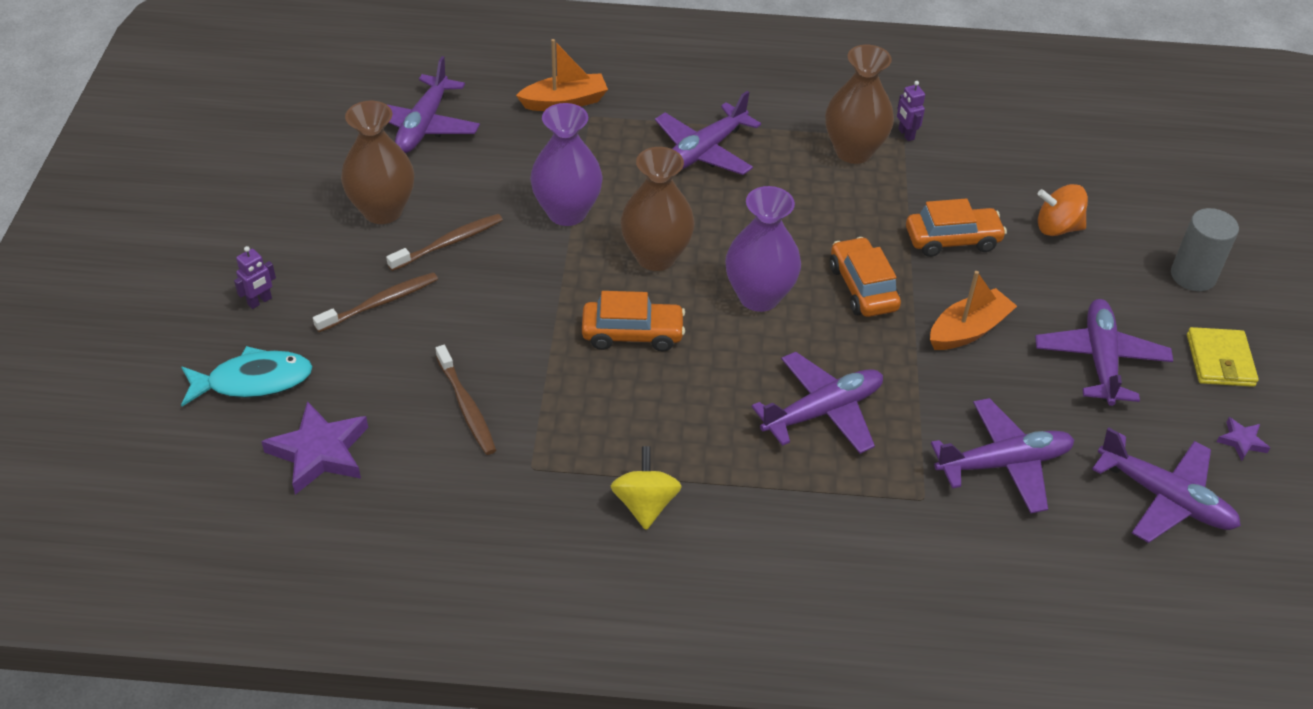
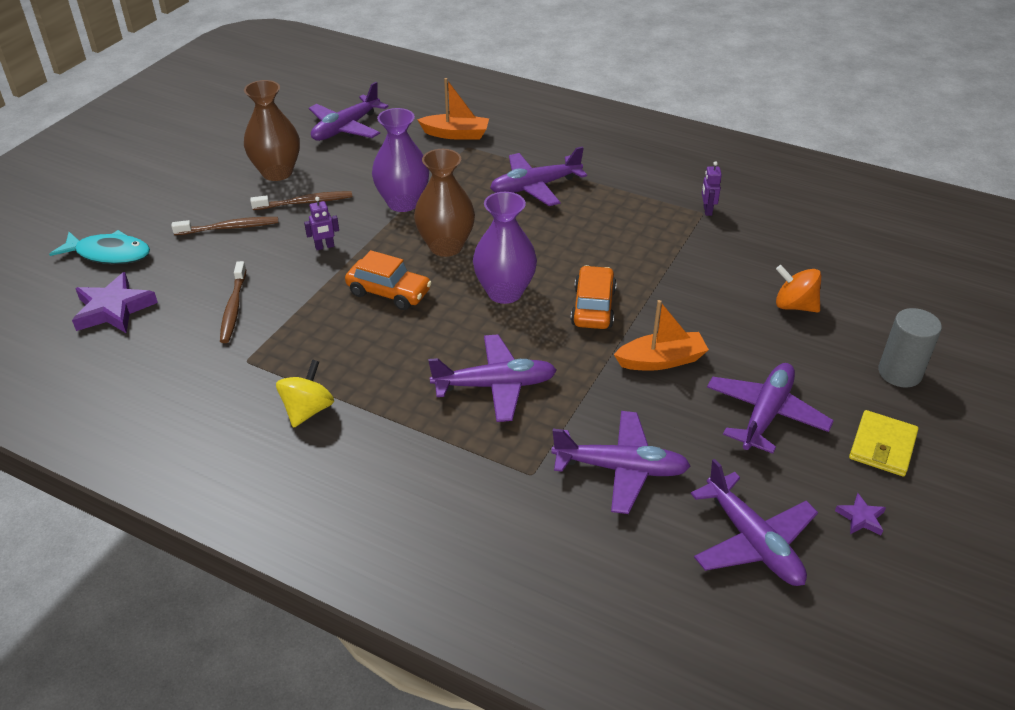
camera: 25 degrees right, 5 degrees down
purple robot [234,246,276,309] -> purple robot moved to [304,197,339,250]
brown vase [825,45,894,164] -> none
orange car [906,199,1007,257] -> none

